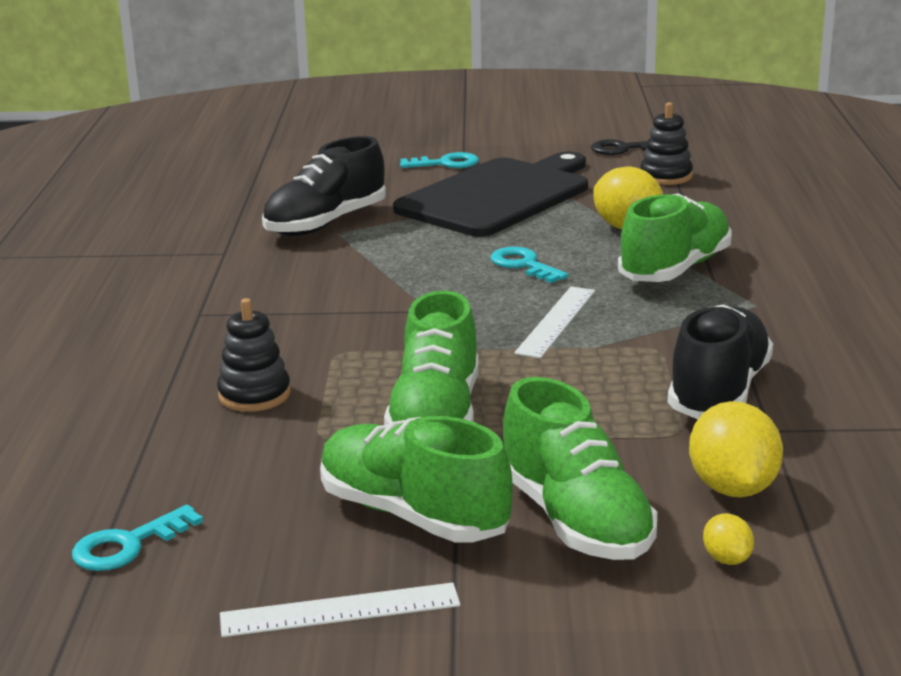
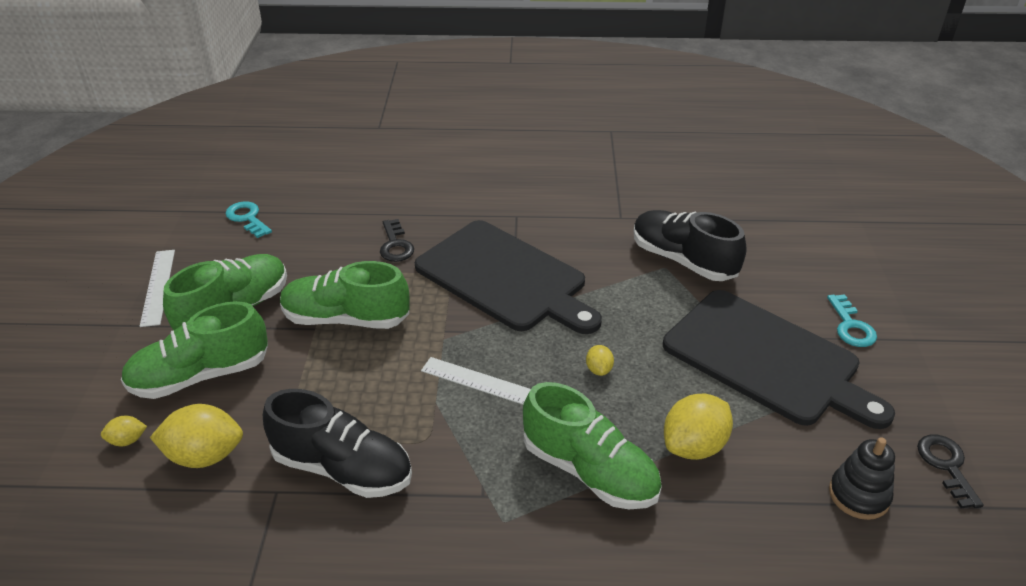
camera: 90 degrees right, 15 degrees up
black stacking toy [217,298,291,412] -> black key [380,219,414,262]
turquoise key [490,247,568,283] -> yellow lemon [586,345,614,376]
none -> black cutting board [415,220,602,334]

